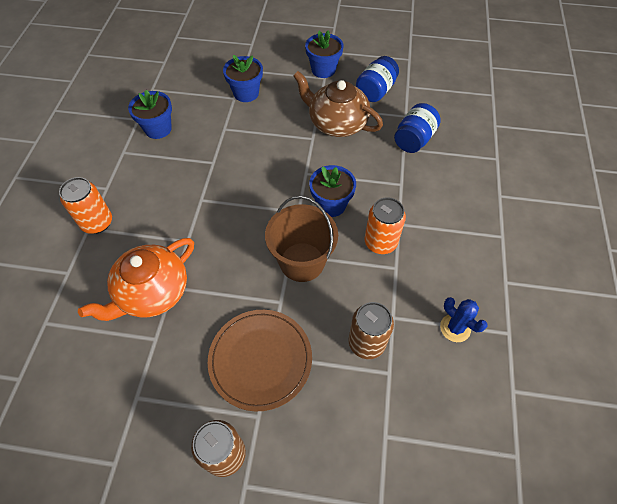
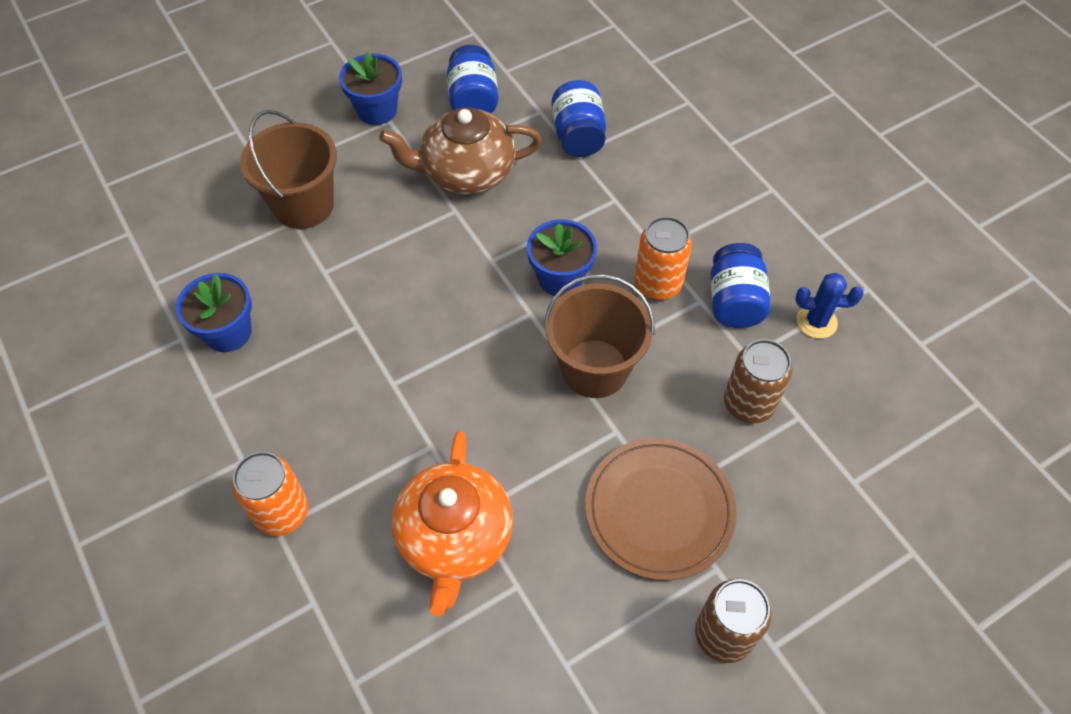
camera: 40 degrees left, 0 degrees up
blue flower pot [223,55,263,102] -> brown bucket [240,110,337,229]
none -> blue jar [711,243,771,328]

